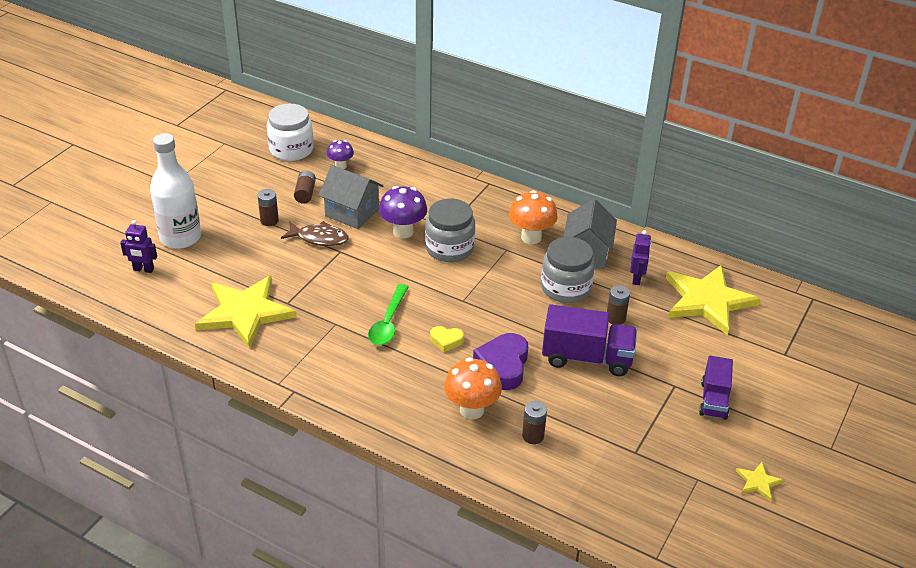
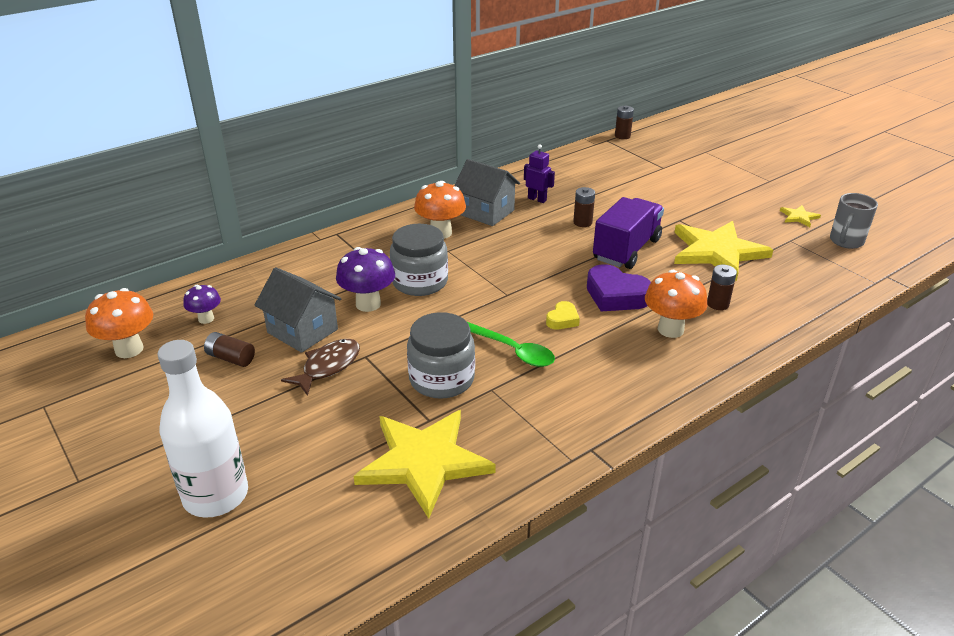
camera: 65 degrees left, 5 degrees down
purple robot [120,220,157,273] -> none
brown battery [258,189,279,226] -> brown battery moved to [615,106,634,139]
white jar [267,104,314,161] -> orange mushroom [85,288,153,358]
grey house [319,165,383,229] -> grey house turned 75 degrees clockwise [255,267,341,353]
grey jar [541,237,595,303] -> grey jar moved to [407,312,475,399]
yellow star [666,265,760,336] -> yellow star moved to [674,221,773,281]
purple truck [699,356,733,420] -> none
none -> grey mug [830,193,878,249]

